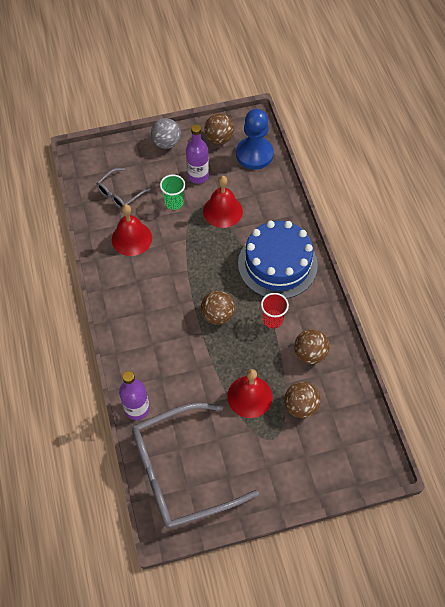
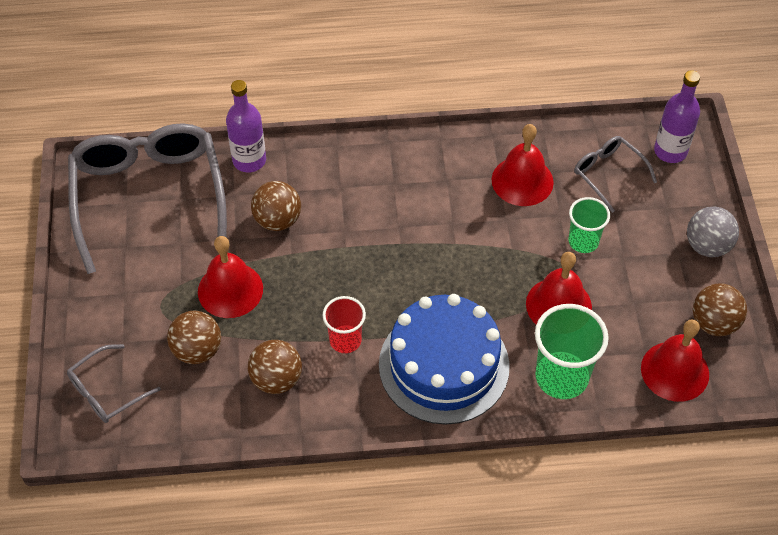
camera: 100 degrees right, 5 degrees down
purple bottle [186,124,209,184] -> purple bottle moved to [654,70,700,163]
brown ball [201,291,235,325] -> brown ball moved to [251,181,301,231]
blue pawn [236,109,274,170] -> red bell [641,320,709,402]
none -> grey glasses [67,344,161,423]
none -> green cup [535,304,609,399]

